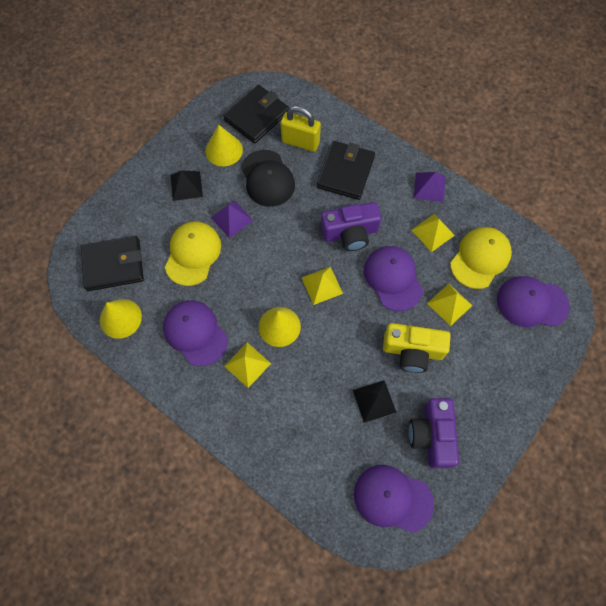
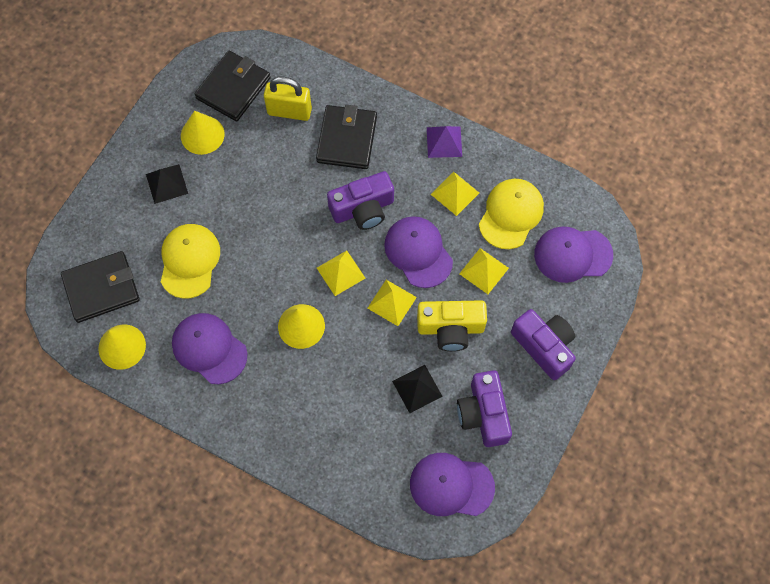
camera: 10 degrees left, 0 degrees up
purple pyramid [211,200,254,238] -> none
yellow pyramid [224,342,271,388] -> yellow pyramid moved to [367,280,417,326]
black cap [241,150,295,207] -> none
none -> purple camera [511,309,576,380]

